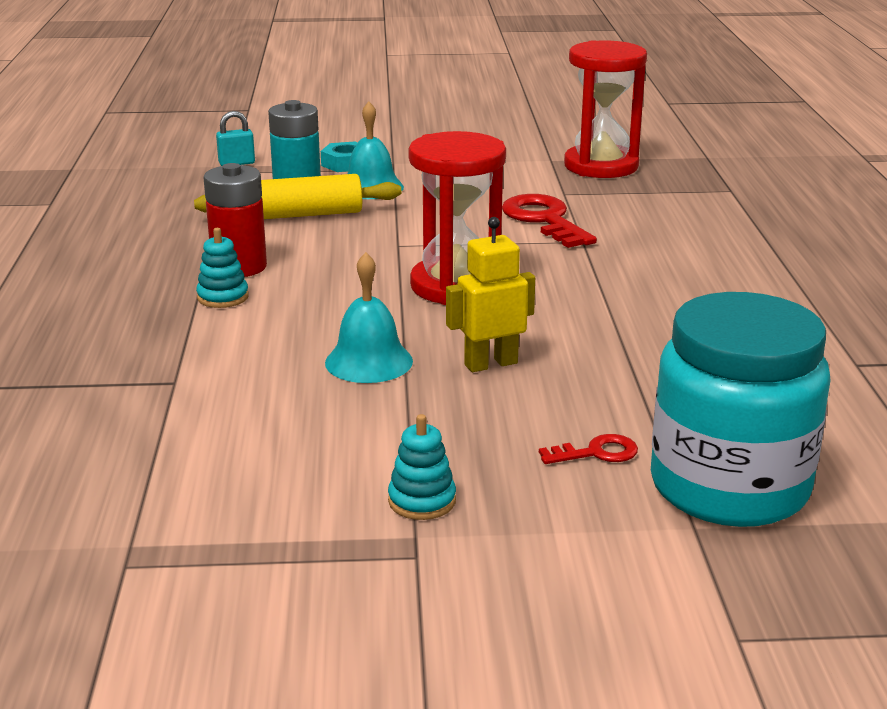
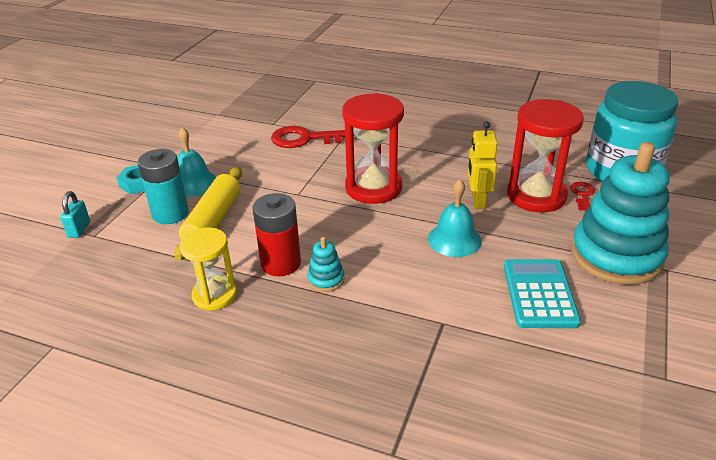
camera: 65 degrees left, 10 degrees up
turquoise stacking toy [388,414,456,520] -> turquoise stacking toy [571,142,670,285], size x2.47
red hourglass [564,40,647,178] -> red hourglass moved to [507,99,584,212]
none -> yellow hourglass [180,227,237,311]
none -> turquoise calculator [504,259,581,328]

